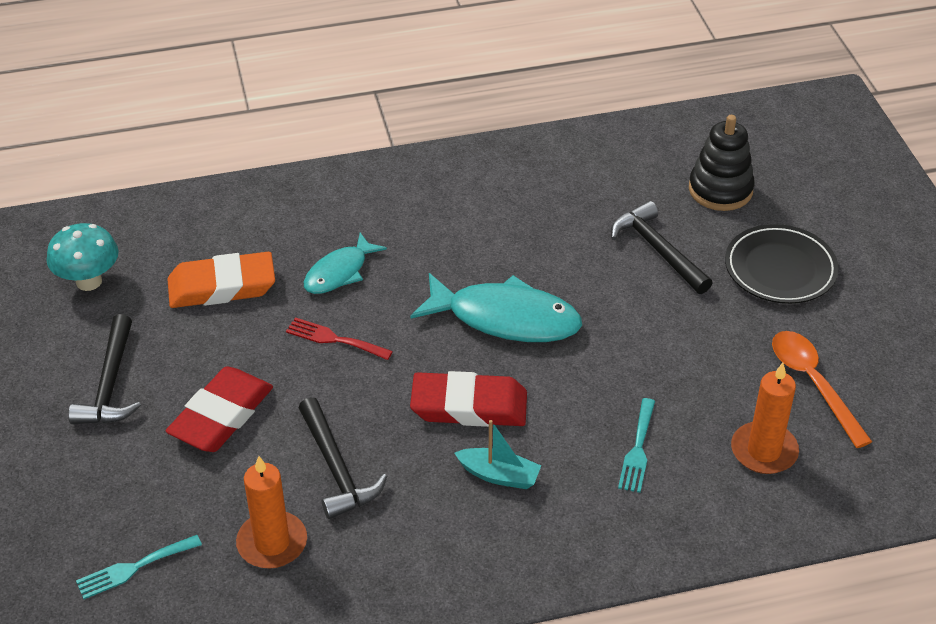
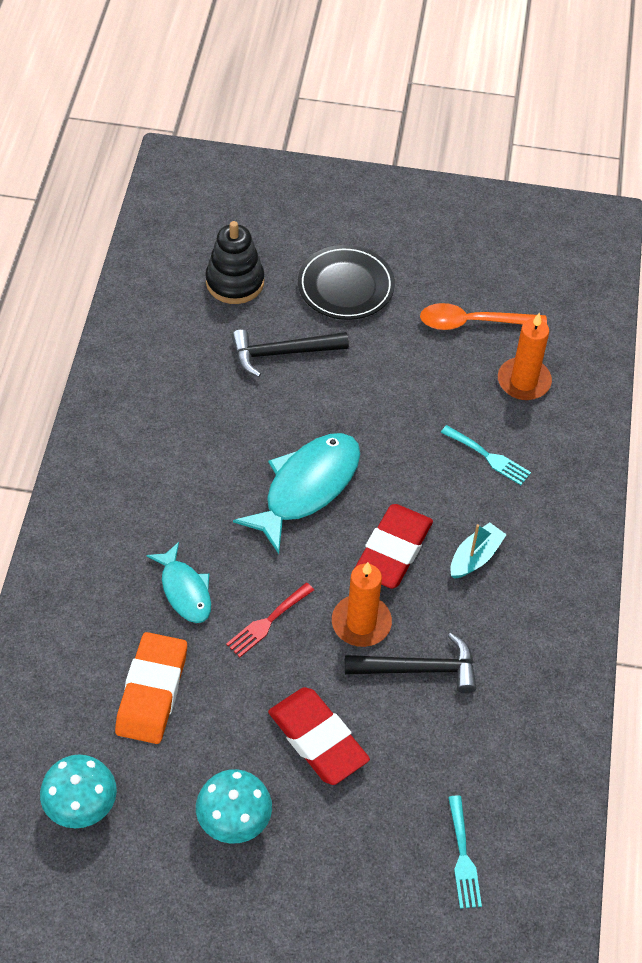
camera: 70 degrees left, 10 degrees up
black hammer [68,314,141,424] -> turquoise mushroom [196,769,272,844]
orange candle [236,456,307,569] -> orange candle moved to [332,562,392,647]

